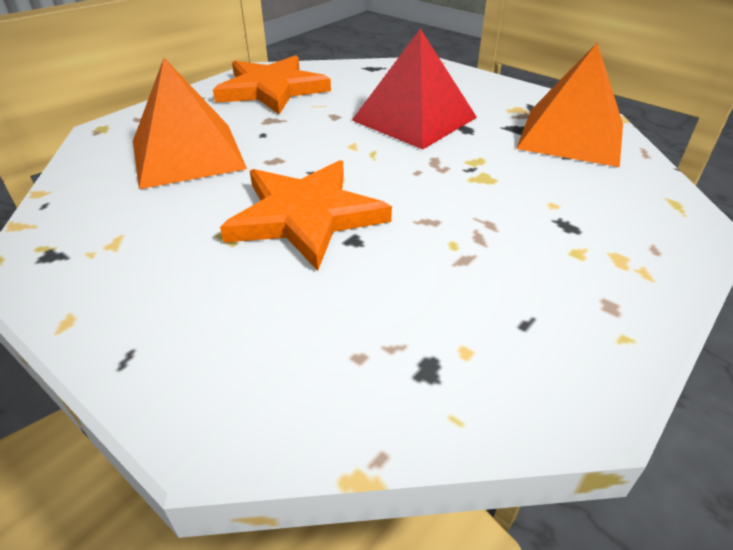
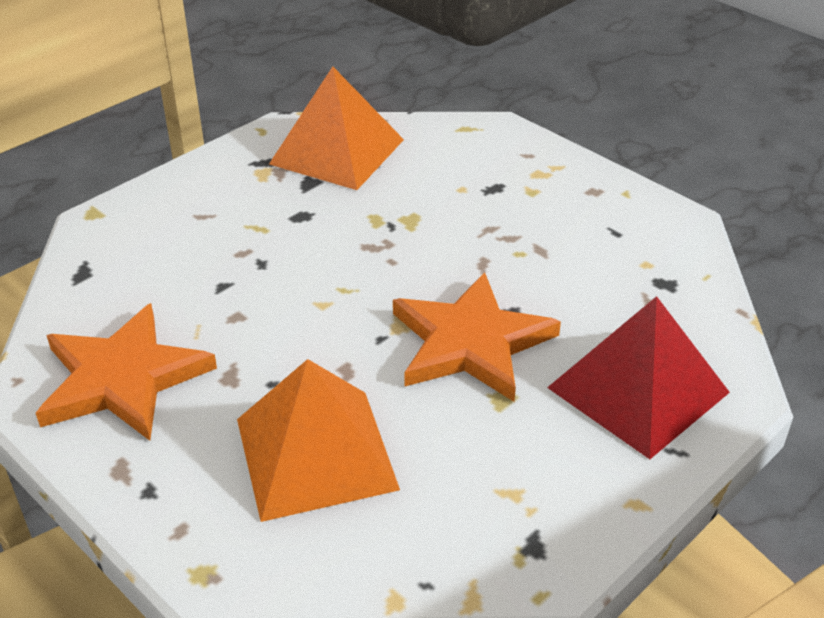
camera: 85 degrees left, 0 degrees up
red pyramid [352,29,477,149] -> red pyramid moved to [547,296,730,459]

